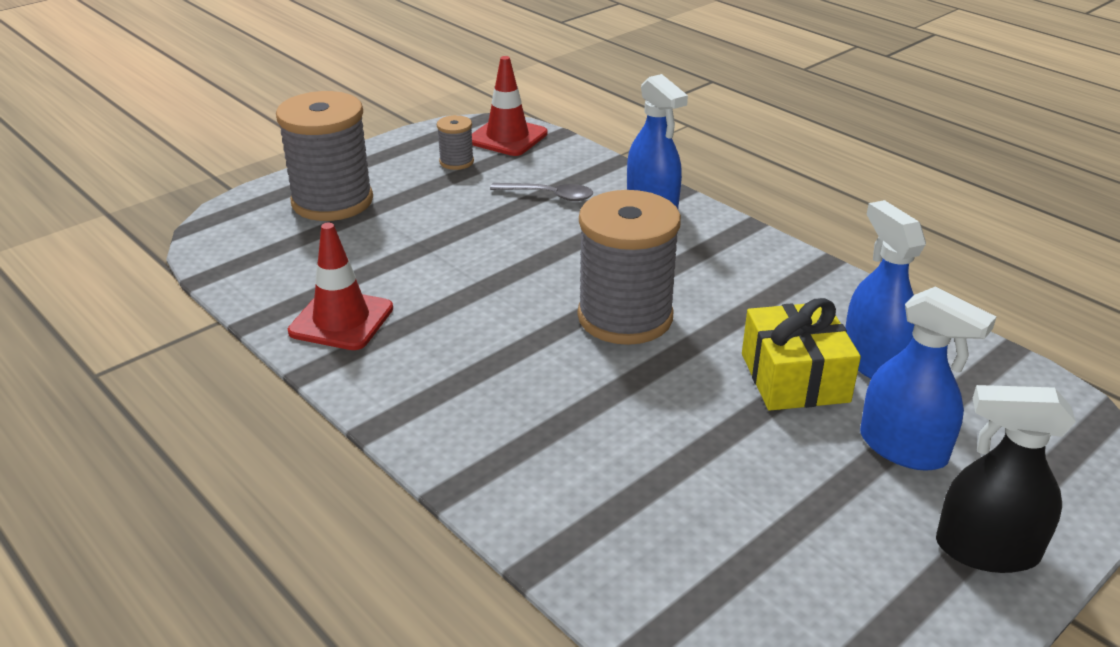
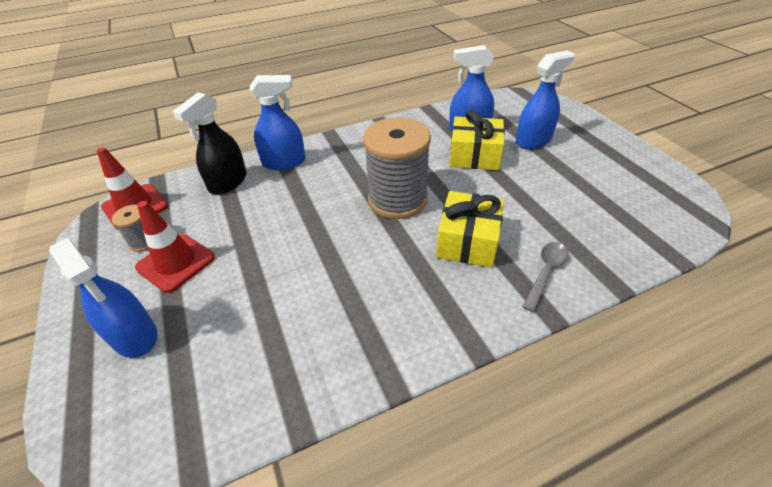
camera: 70 degrees left, 10 degrees up
grey spool [276,91,373,221] -> blue spray bottle [49,238,157,358]
red traffic cone [288,223,393,350] -> red traffic cone moved to [135,201,215,293]
grey spoon [490,183,593,201] -> grey spoon moved to [522,242,568,312]
black spray bottle [936,385,1076,573] -> black spray bottle moved to [172,92,247,195]
none -> yellow gift [436,191,504,267]

